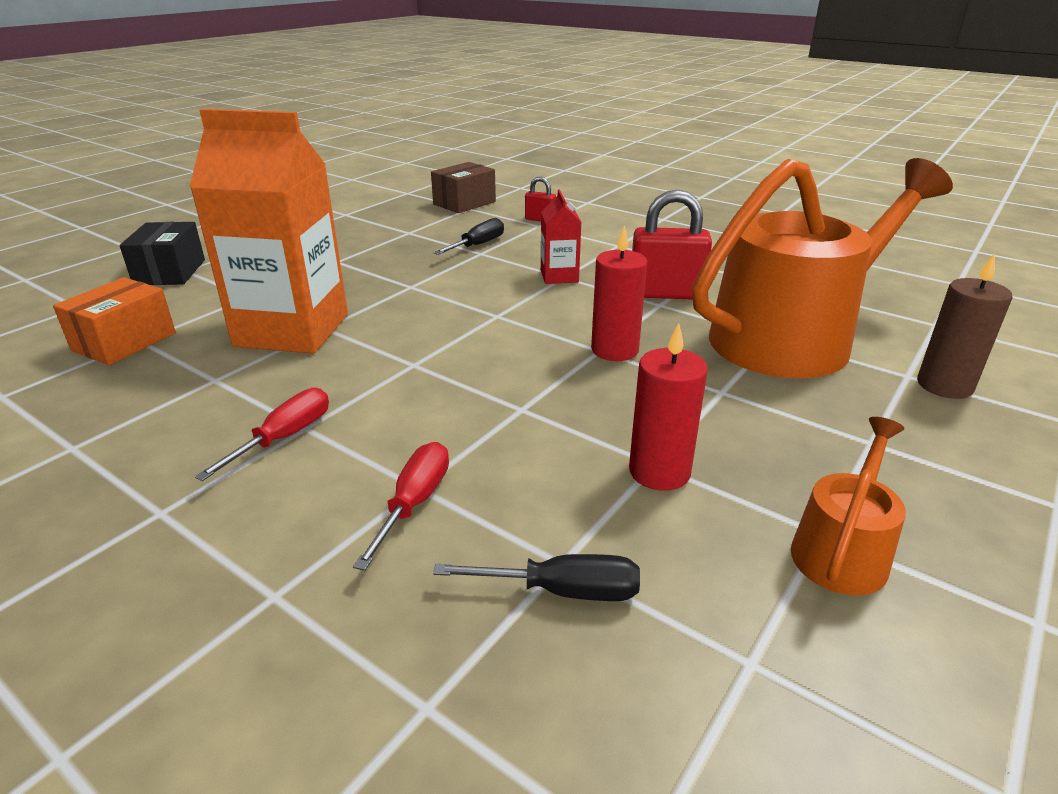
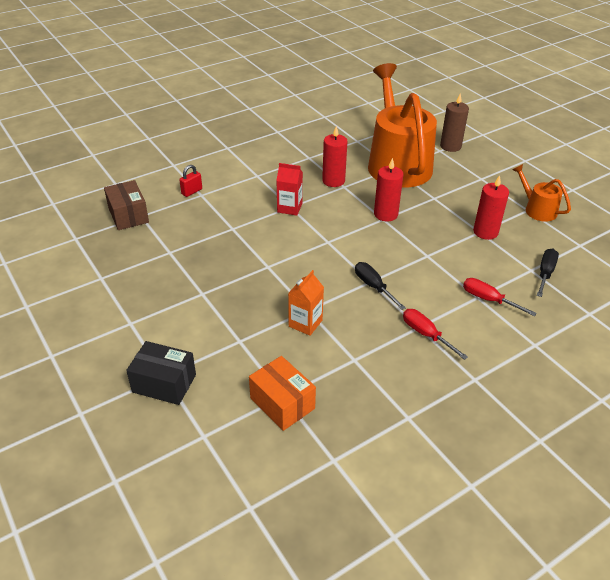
camera: 70 degrees left, 10 degrees up
orange carton [190,109,348,354] -> orange carton [288,270,324,336], size x0.46
black screwdriver [433,218,504,255] -> black screwdriver moved to [355,262,406,310]
red padlock [632,190,712,300] -> red candle [322,126,347,187]

